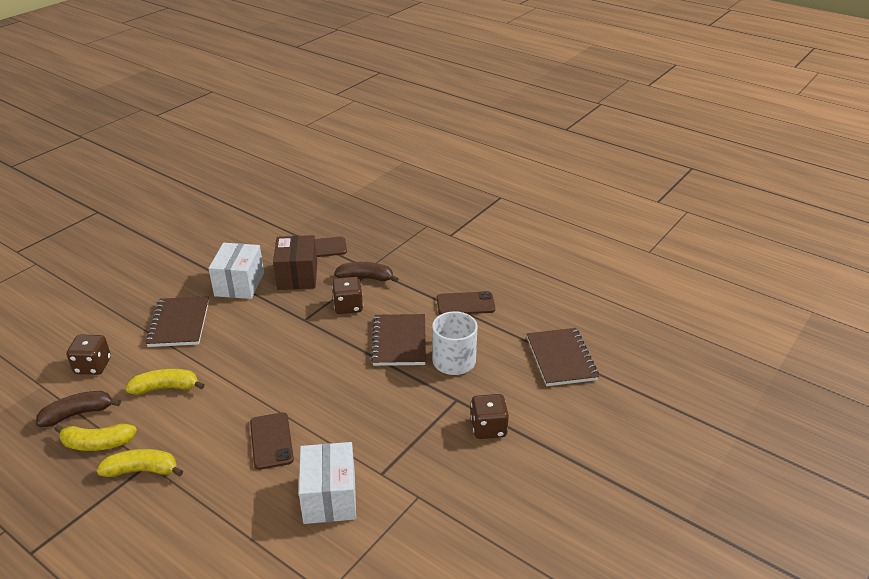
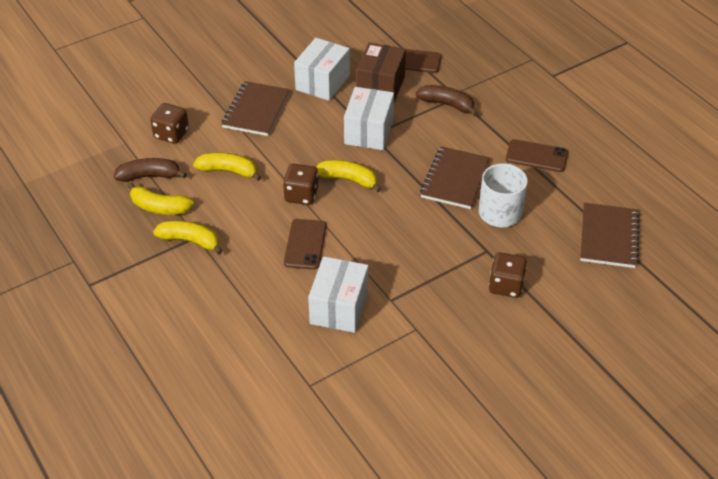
camera: 20 degrees right, 10 degrees up
brown dice [332,277,363,314] -> brown dice moved to [283,164,318,205]
none -> yellow banana [316,160,381,192]
none -> white box [344,87,394,150]

